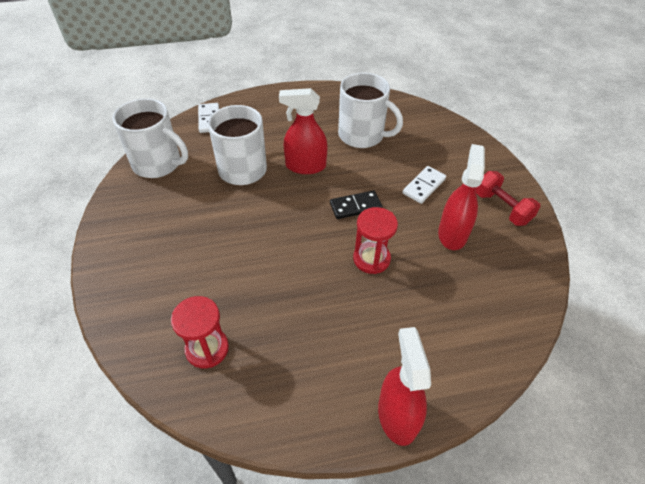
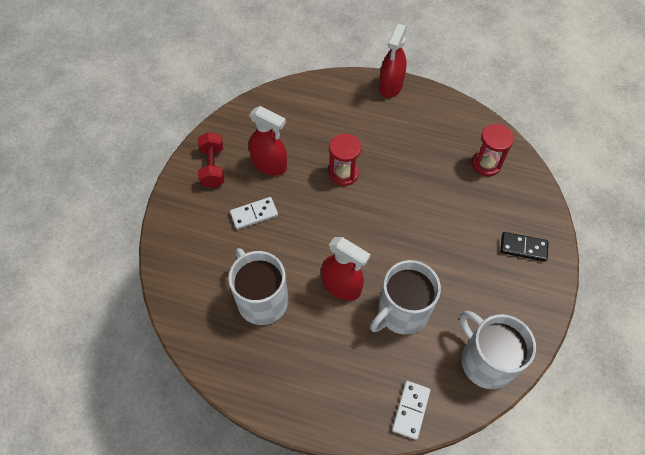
camera: 150 degrees left, 10 degrees up
black domino [330,190,382,219] -> black domino moved to [500,232,548,262]
red spray bottle [438,144,485,250] -> red spray bottle turned 105 degrees counterclockwise [249,106,287,176]

